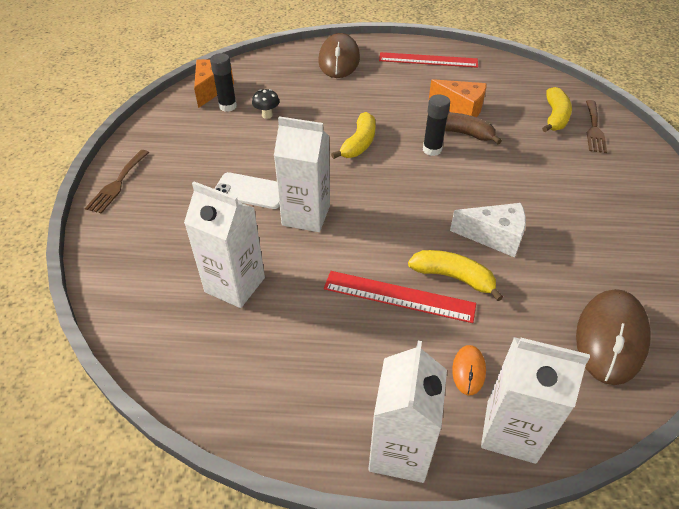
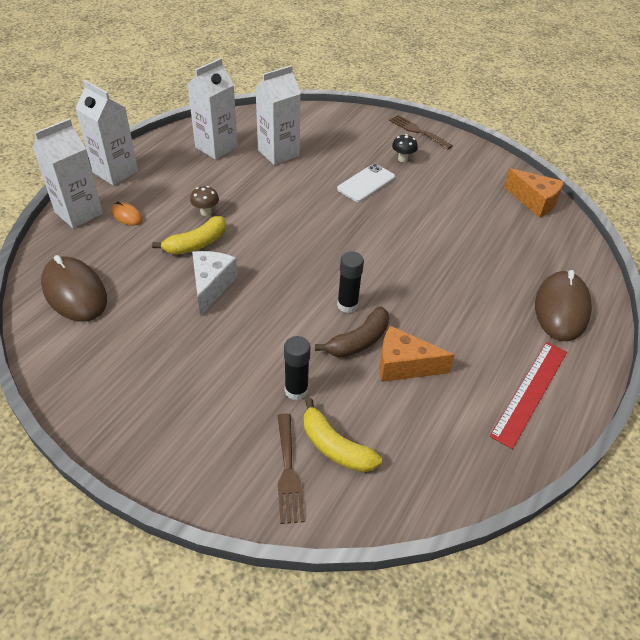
camera: 115 degrees right, 0 degrees up
black glue stick [210,53,237,112] -> black glue stick moved to [284,336,311,400]
black mushroom [252,89,280,119] -> black mushroom moved to [392,134,418,162]
white carton [274,116,330,232] -> white carton moved to [188,58,238,160]
brown mouse [318,33,360,78] -> brown mouse turned 75 degrees clockwise [535,270,592,341]
red ruler [324,271,476,323] -> brown mushroom [190,186,219,216]
yellow banana [331,112,376,159] -> none
orange cheese [429,79,487,117] -> orange cheese turned 45 degrees clockwise [379,326,455,382]
white cheese [450,203,526,258] -> white cheese turned 150 degrees clockwise [192,251,238,316]
brown fork [586,100,607,153] -> brown fork turned 135 degrees counterclockwise [277,413,305,524]

